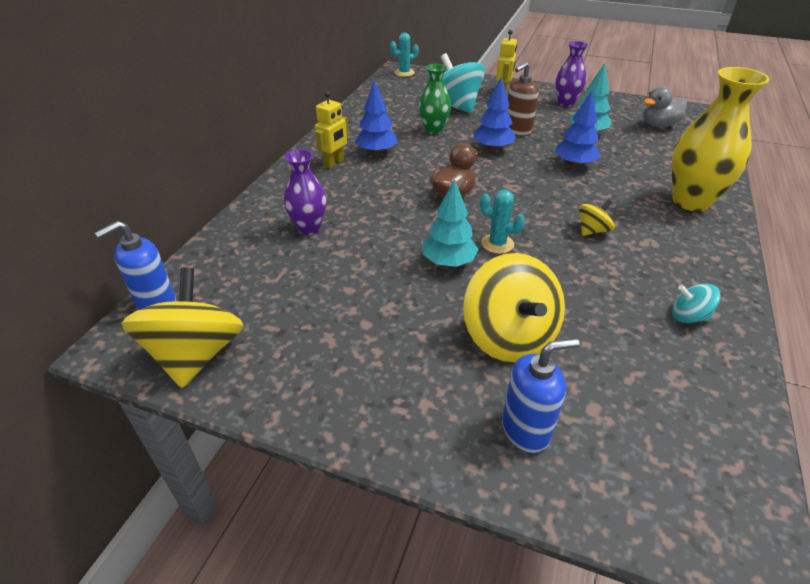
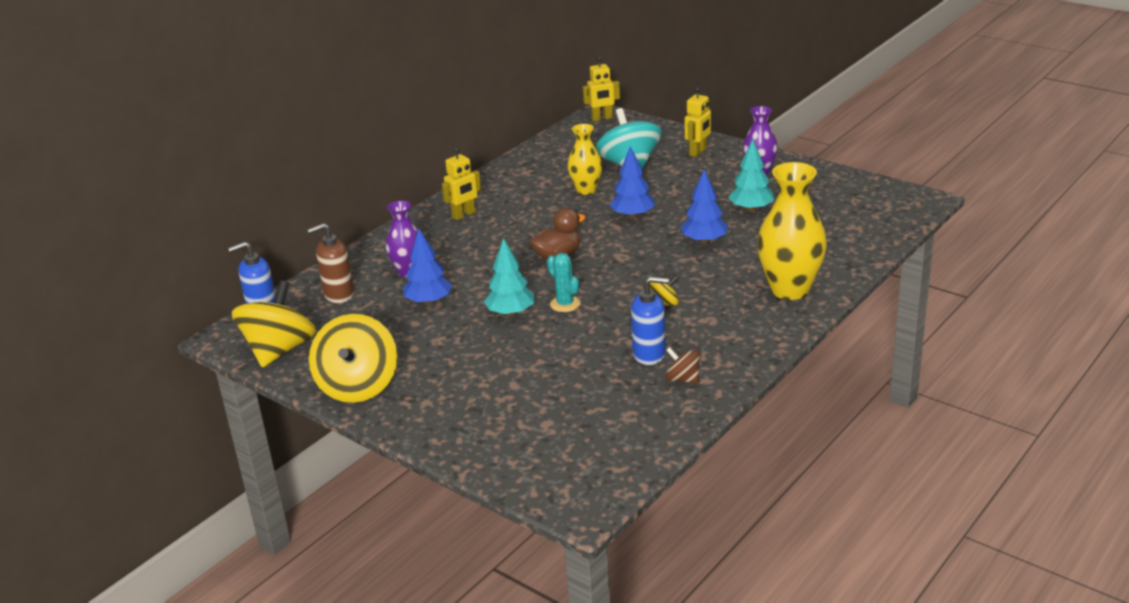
camera: 20 degrees right, 10 degrees down
blue tree [355,80,398,155] -> blue tree moved to [403,228,452,305]
turquoise cactus [390,33,419,77] -> yellow robot [583,57,620,121]
green vase [419,64,451,134] -> yellow vase [568,124,602,195]
yellow spinning top [463,253,565,362] -> yellow spinning top moved to [309,314,397,403]
blue soap dispenser [502,338,579,453] -> blue soap dispenser moved to [631,276,669,365]
brown soap dispenser [507,62,539,135] -> brown soap dispenser moved to [307,223,354,303]
grey duck [643,86,687,127] -> none
turquoise spinning top [672,283,720,323] -> brown spinning top [666,347,700,383]

